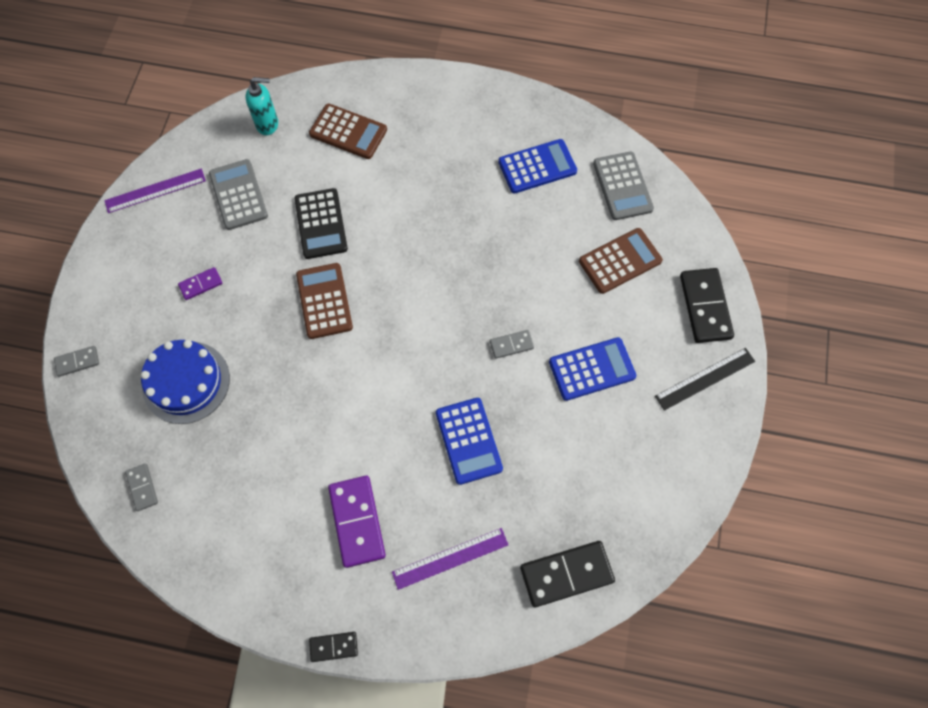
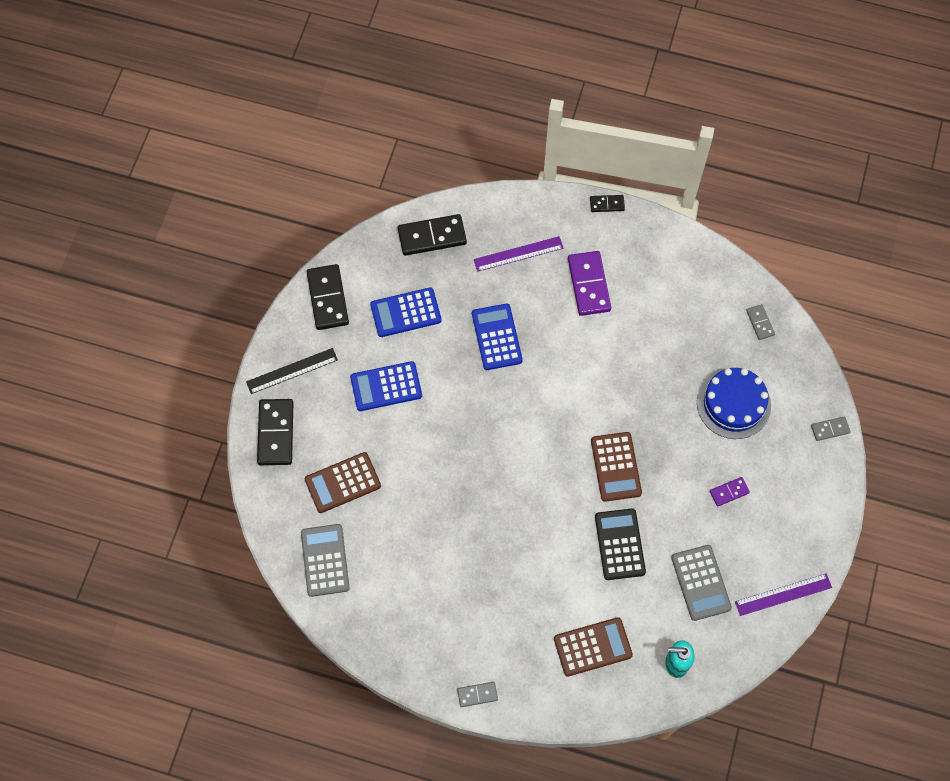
camera: 175 degrees left, 0 degrees up
brown calculator [309,104,387,159] -> brown calculator turned 135 degrees clockwise [554,617,633,677]
grey domino [490,330,534,359] -> grey domino moved to [457,682,498,707]
blue calculator [498,139,577,194] -> blue calculator moved to [370,287,442,337]
none -> black domino [307,264,349,330]

